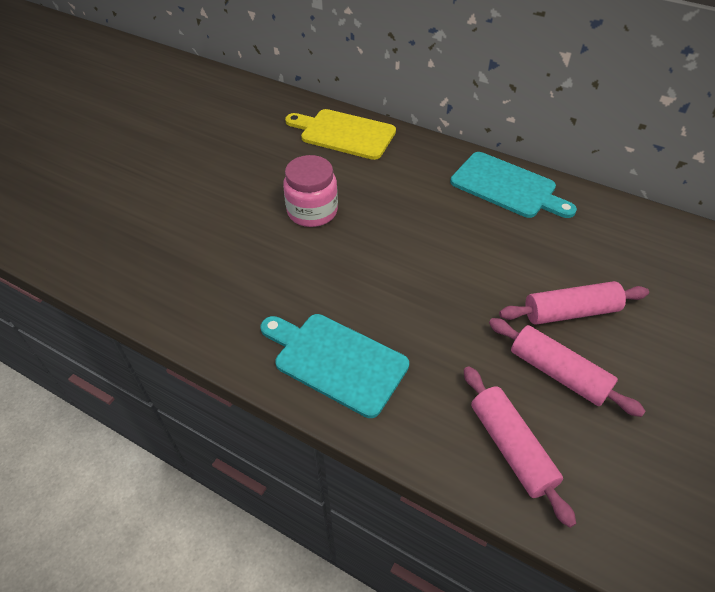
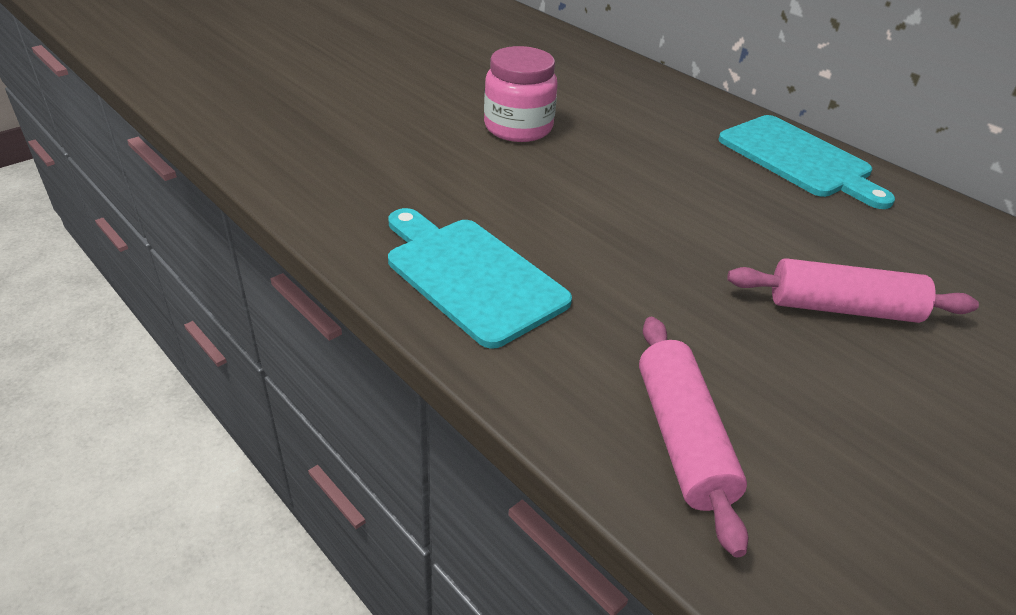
camera: 15 degrees right, 10 degrees down
yellow cutting board [285,109,396,160] -> none
pink rolling pin [489,318,645,417] -> none

